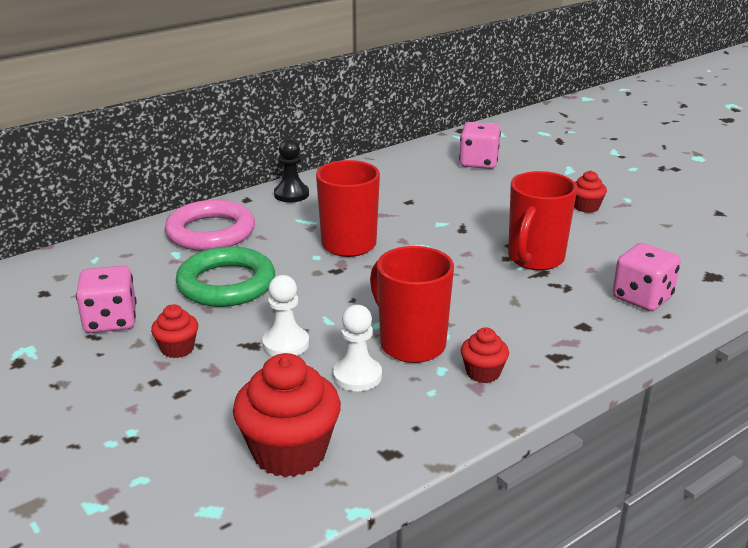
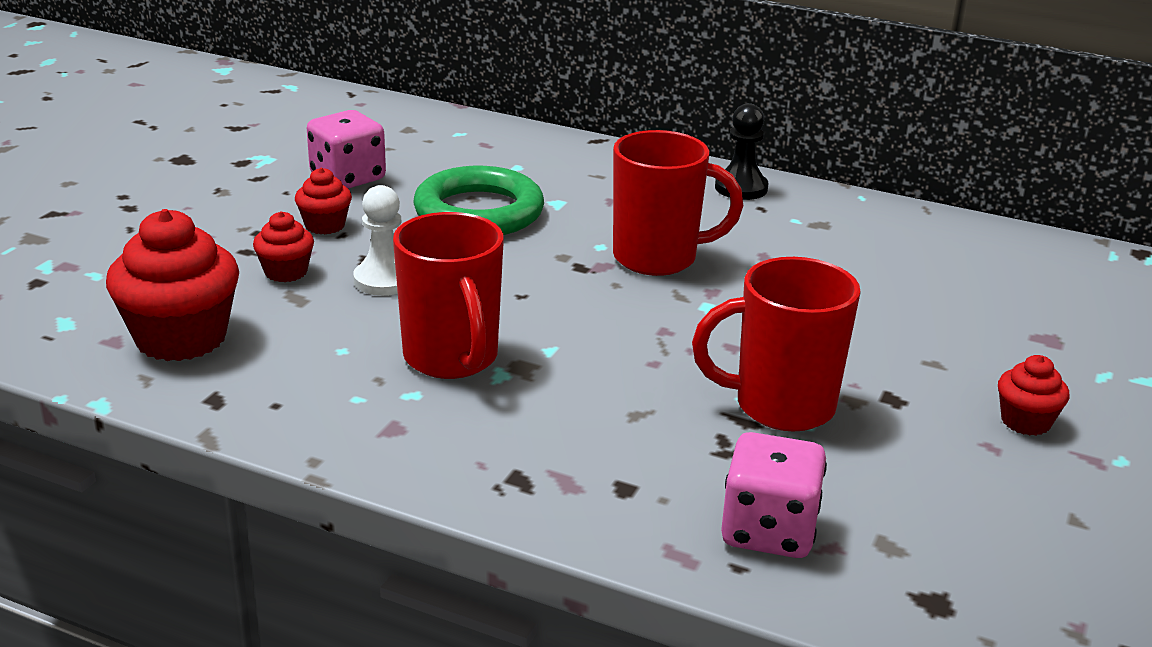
camera: 60 degrees right, 0 degrees up
pink ring [165,200,255,251] -> none
white pawn [333,305,382,391] -> none
red mug [370,246,454,363] -> red mug turned 135 degrees clockwise [393,212,504,379]
pink dice [459,122,501,169] -> none
red cupcake [461,327,509,383] -> red cupcake moved to [253,211,314,282]

